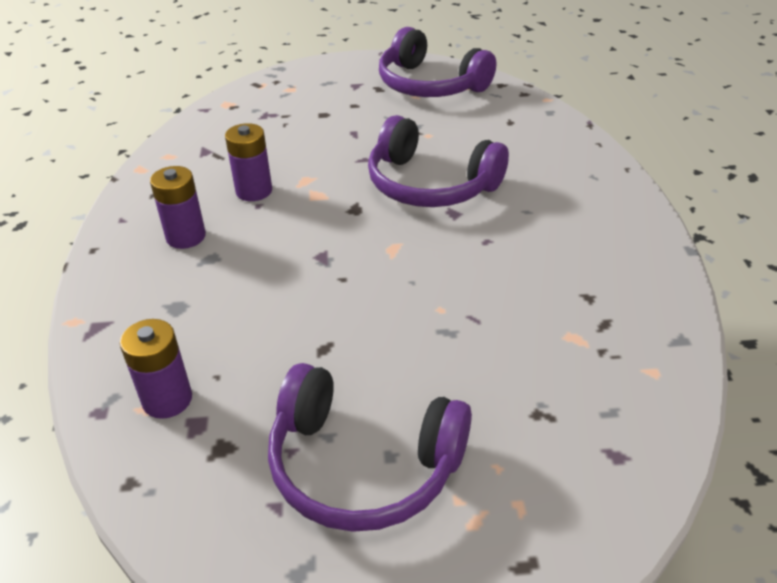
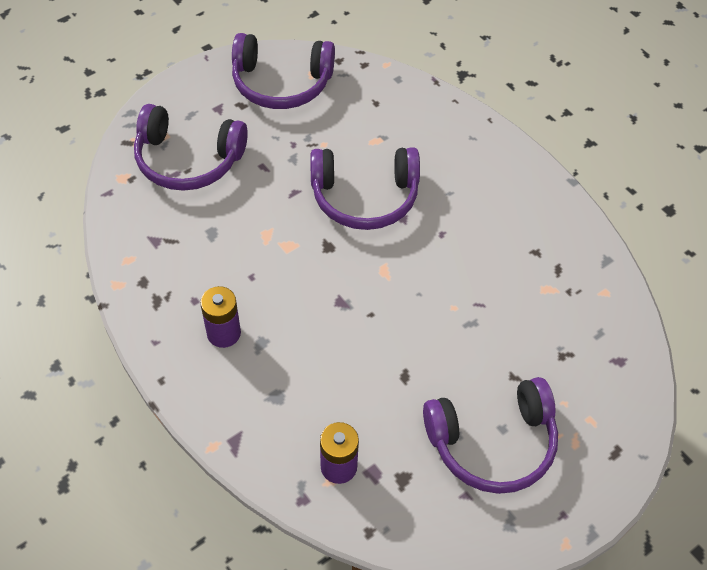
camera: 35 degrees left, 15 degrees up
purple battery [225,123,272,201] -> none
none -> purple headphones [134,104,248,191]

